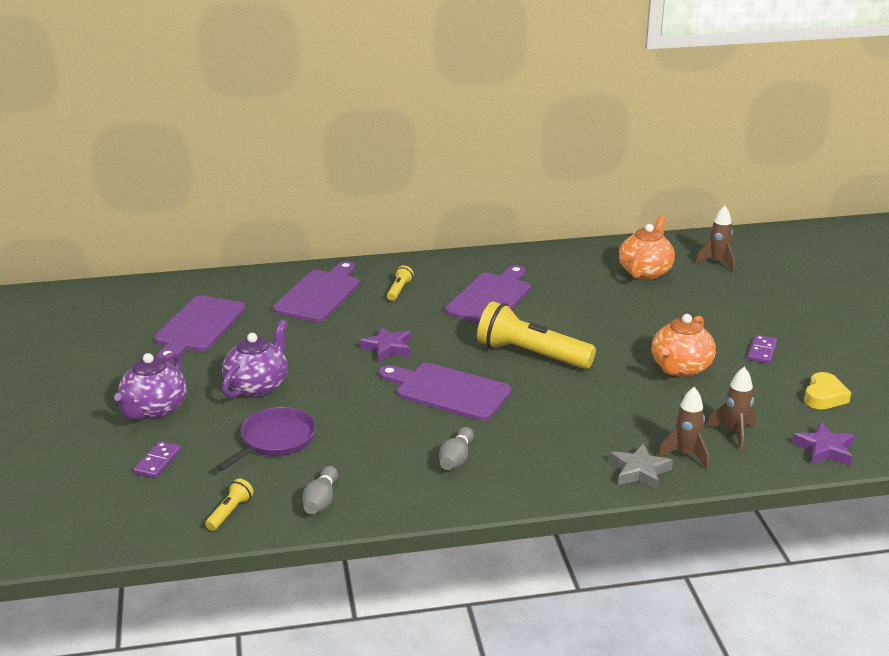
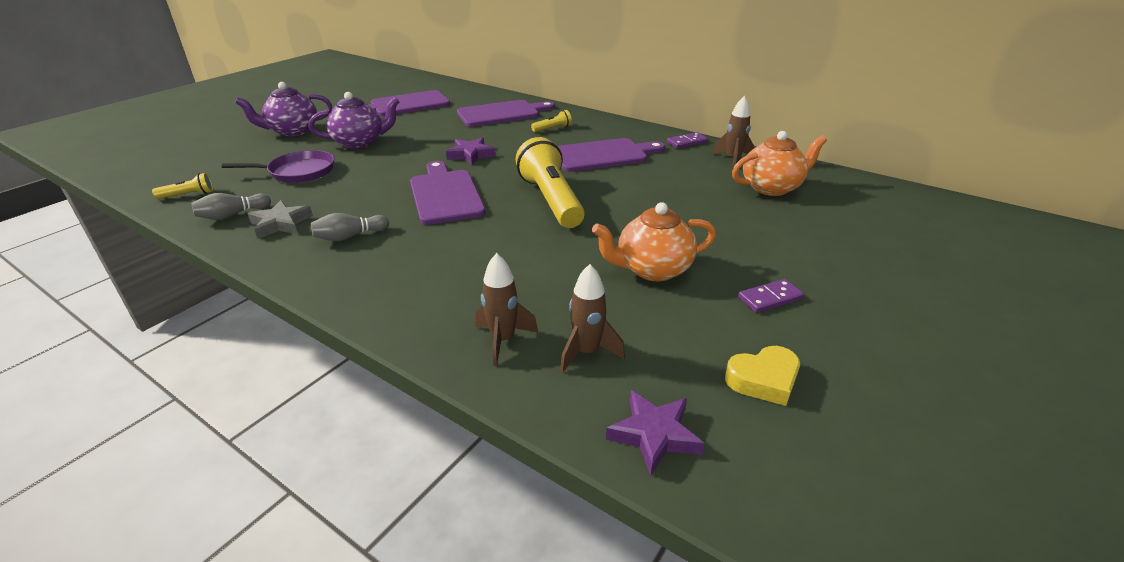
camera: 45 degrees right, 5 degrees up
purple domino [133,441,181,478] -> purple domino moved to [667,132,708,148]
grey star [609,444,673,490] -> grey star moved to [248,200,313,239]
brown rocket [695,206,735,272] -> brown rocket moved to [712,96,754,168]

